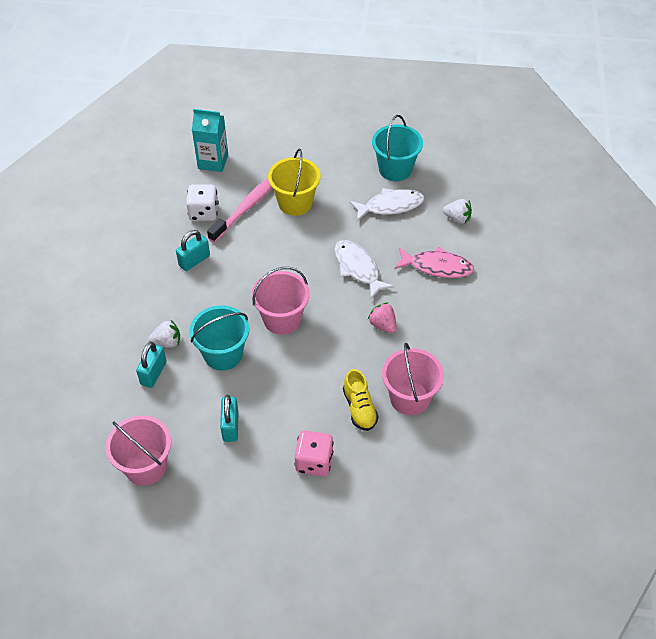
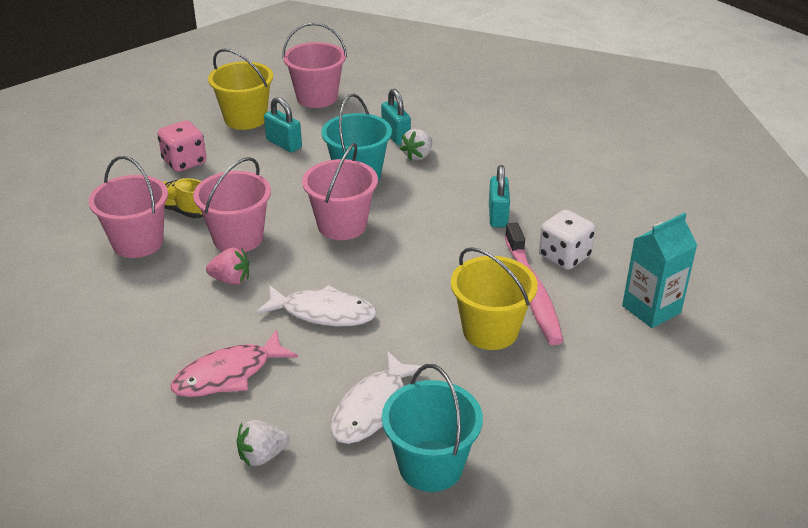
camera: 135 degrees right, 15 degrees down
none -> pink bucket [193,157,271,252]
none -> yellow bucket [208,49,273,130]

